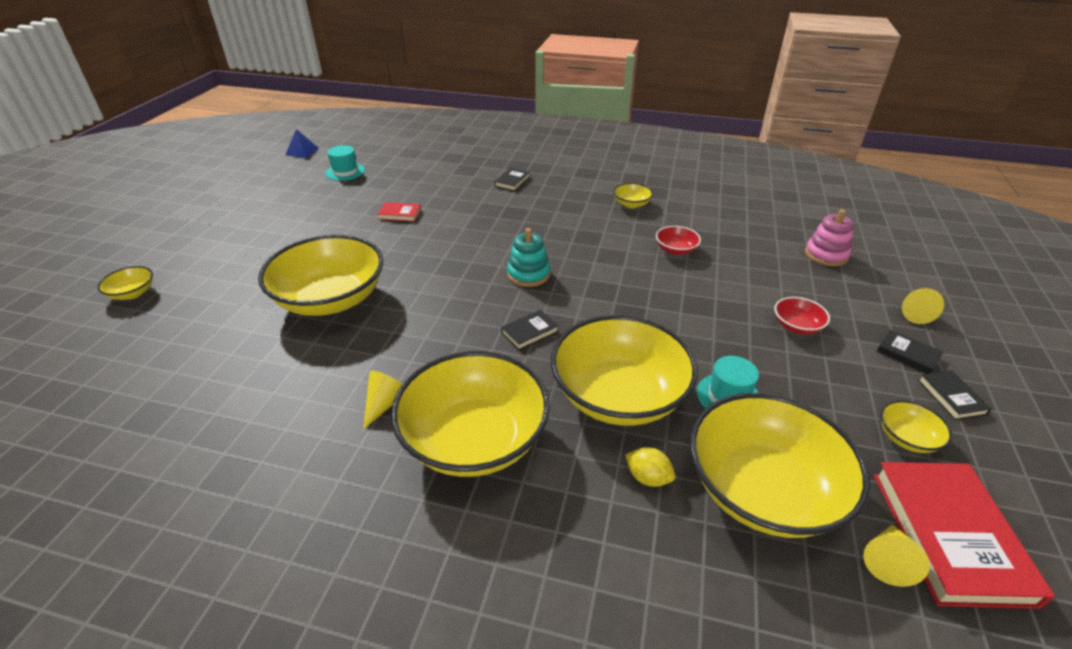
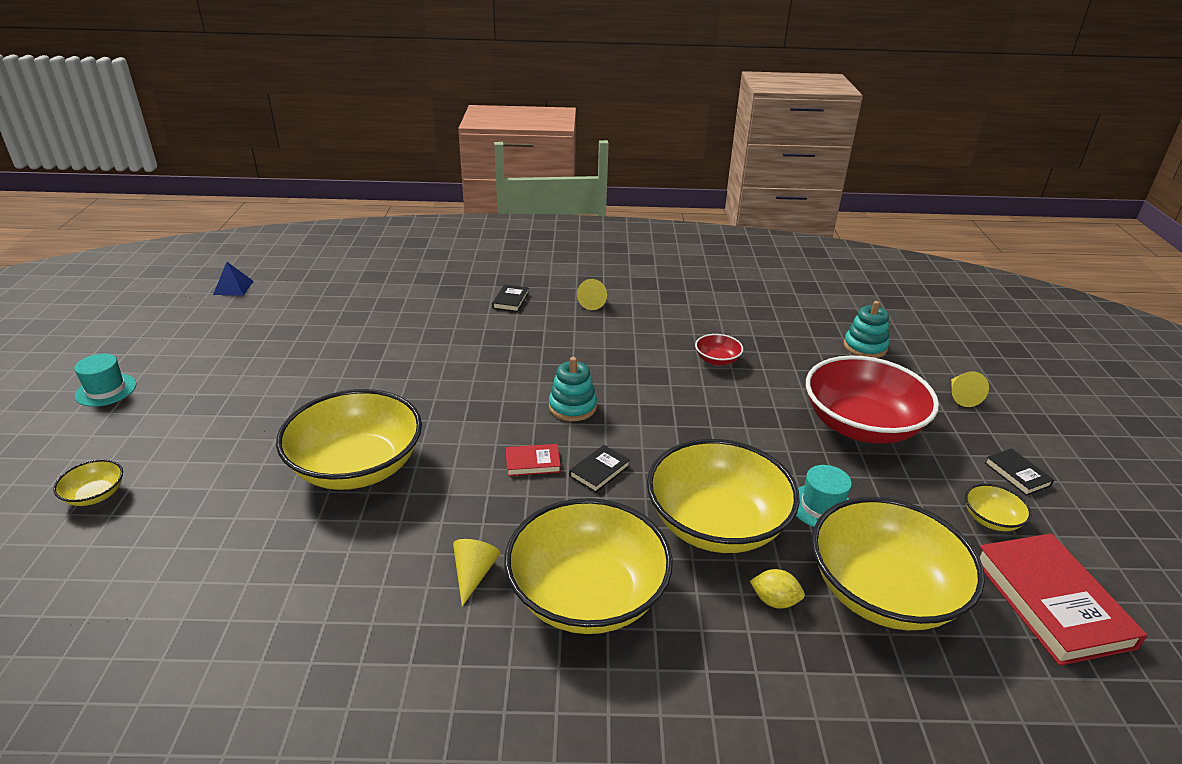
camera: 15 degrees left, 5 degrees down
turquoise hat [326,145,365,181] -> turquoise hat moved to [74,354,136,407]
red book [377,202,421,222] -> red book moved to [506,444,561,476]
yellow bowl [613,183,653,208] -> none
red bowl [774,297,830,335] -> red bowl [806,355,939,444], size x2.36
pink stacking toy [805,210,854,266] -> turquoise stacking toy [844,301,889,358]
yellow cone [863,524,930,587] -> yellow cone moved to [577,279,607,310]
black book [877,330,943,374] -> none

